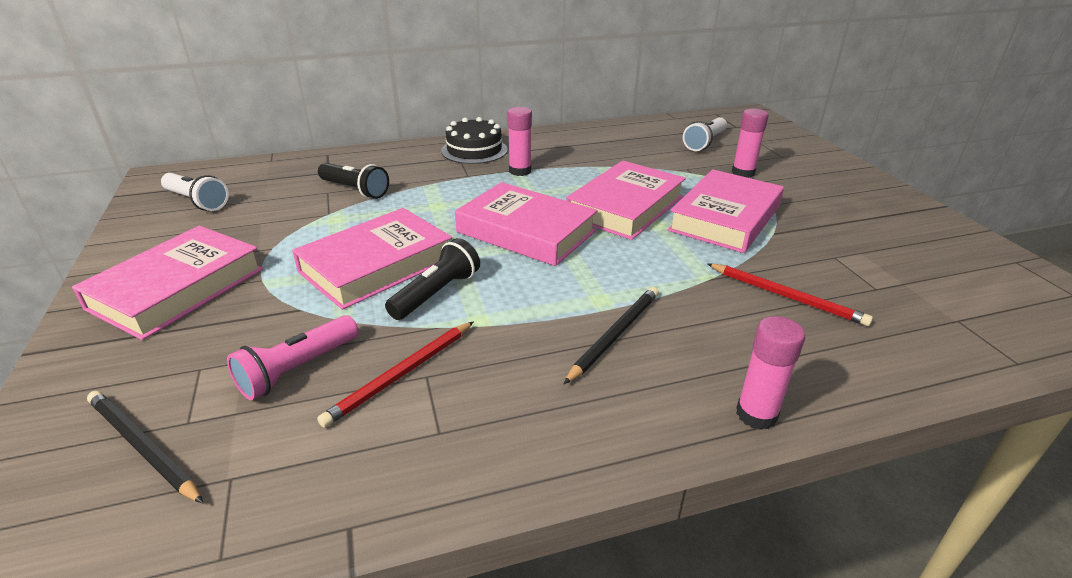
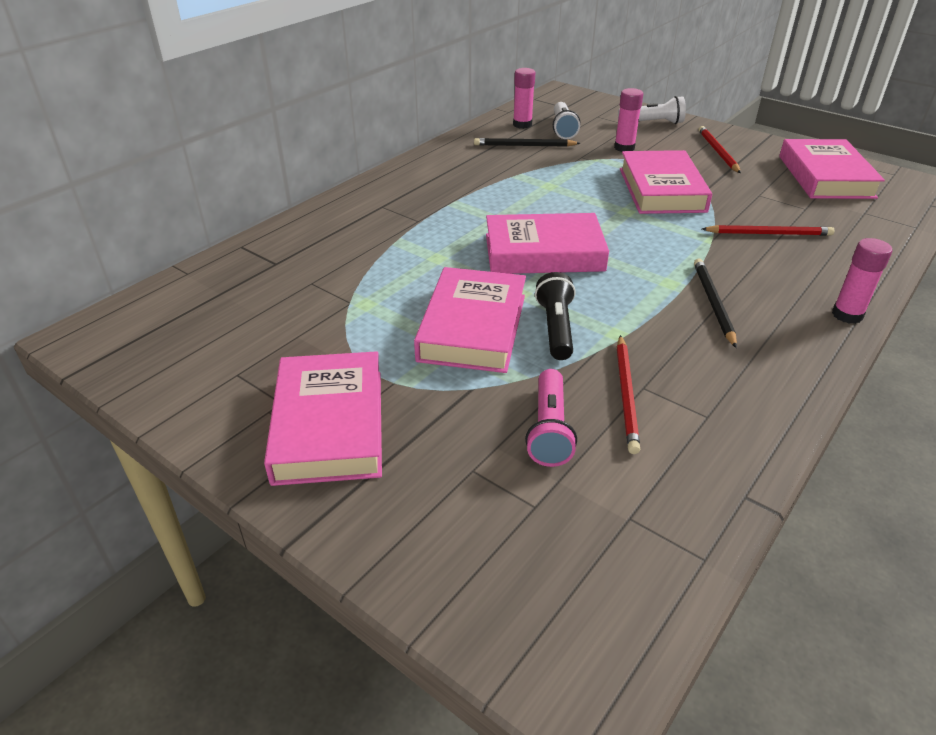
camera: 35 degrees left, 5 degrees up
black pencil [87,391,203,503] -> black pencil moved to [474,138,580,146]
white flashlight [161,173,229,211] -> white flashlight moved to [618,96,686,124]
black flashlight [318,163,389,199] -> none
black cake [441,117,508,164] -> none
pink glue stick [507,107,532,176] -> pink glue stick moved to [513,68,535,129]
pink book [566,161,686,240] -> pink book moved to [779,139,885,199]
none -> red pencil [698,126,741,173]

